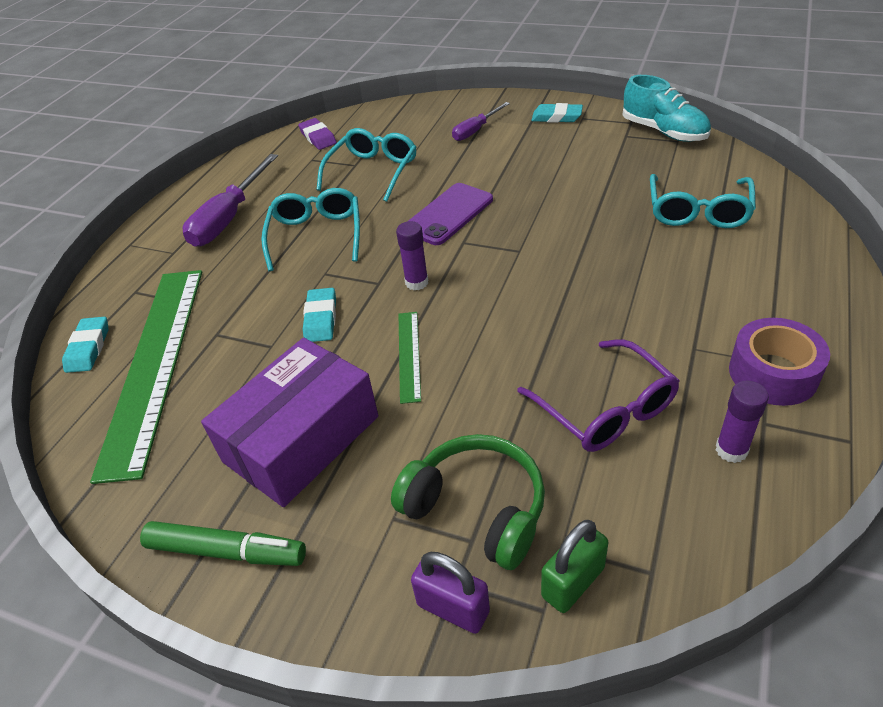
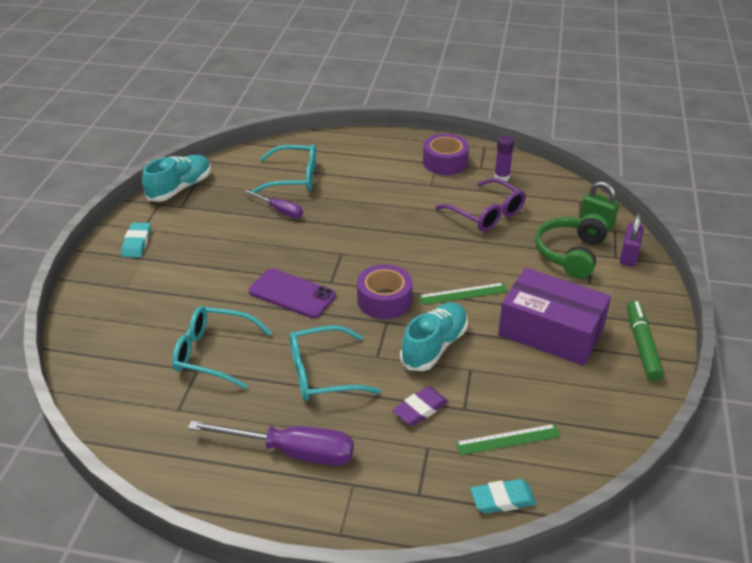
camera: 105 degrees left, 5 degrees down
green ruler [90,270,202,484] -> green ruler [455,424,561,455], size x0.43
purple eraser [298,118,337,150] -> purple eraser moved to [392,386,448,426]
turquoise eraser [303,288,336,342] -> turquoise shoe [400,302,468,371]
purple glue stick [396,221,428,290] -> purple tape [357,264,413,319]
purple screwdriver [452,102,510,141] -> purple screwdriver moved to [243,189,303,218]
purple glasses [517,339,680,452] -> purple glasses turned 90 degrees clockwise [435,178,526,232]

